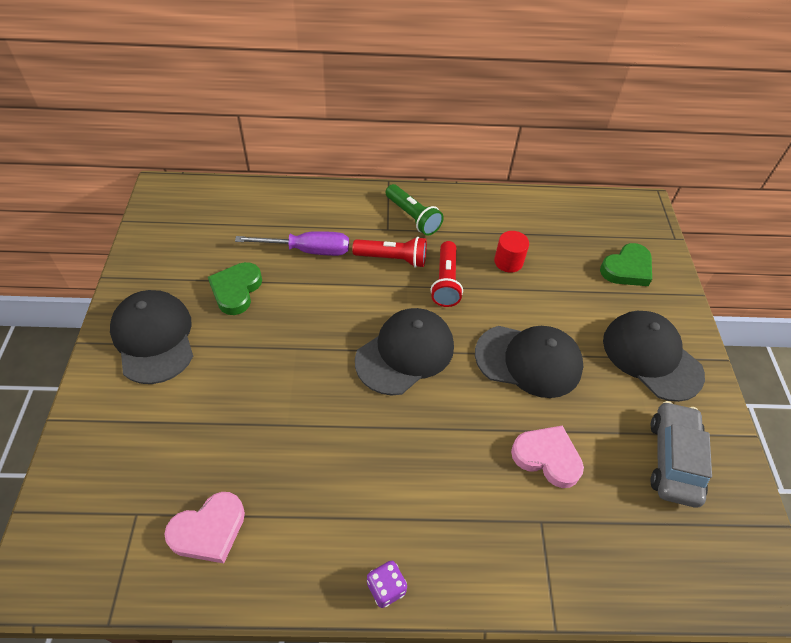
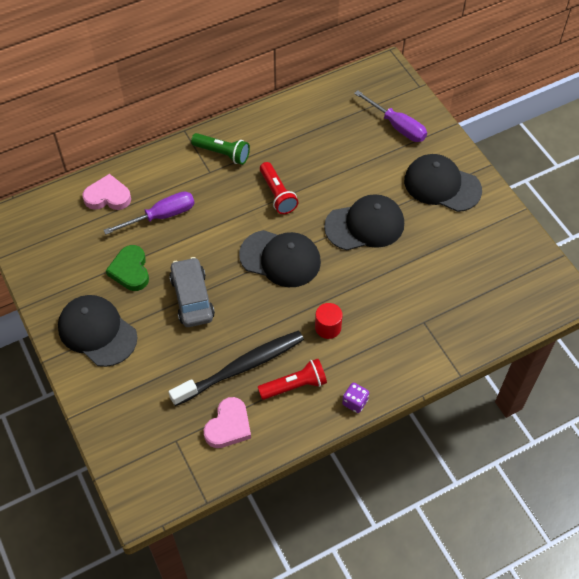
camera: 25 degrees left, 5 degrees up
red flashlight [352,237,427,268] -> red flashlight moved to [258,359,327,400]
black cap [355,308,454,395] -> black cap turned 90 degrees clockwise [239,230,321,287]
red cylinder [494,231,529,273] -> red cylinder moved to [315,303,343,339]
pink heart [511,426,584,488] -> pink heart moved to [83,174,131,210]
green heart [600,243,652,286] -> purple screwdriver [354,90,427,142]
grey car [650,401,712,507] -> grey car moved to [169,257,215,327]
none -> black toothbrush [168,330,304,406]

